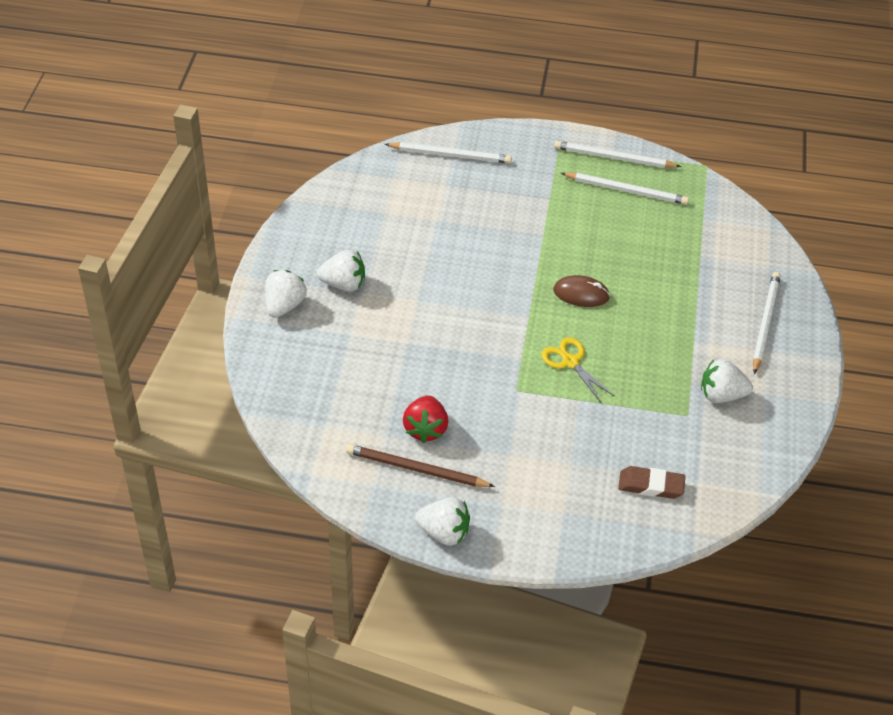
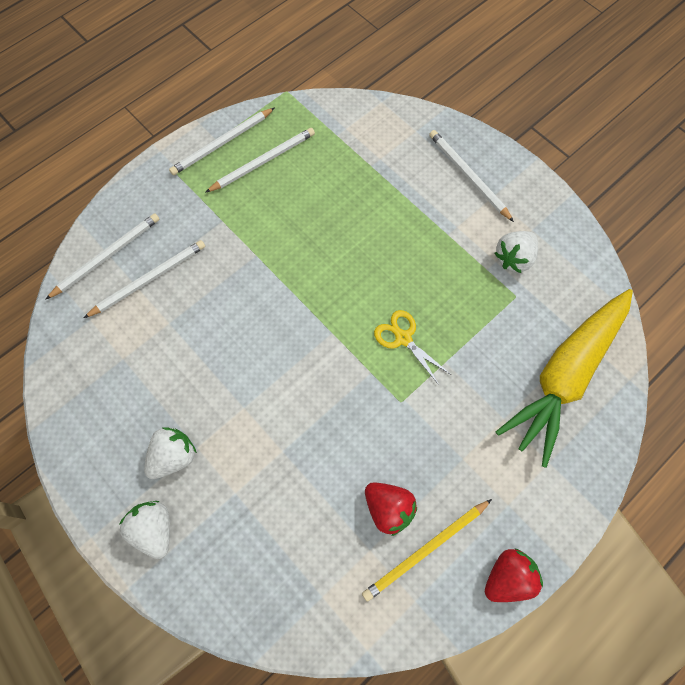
camera: 50 degrees left, 20 degrees up
brown pencil [346,444,495,487] -> yellow pencil [362,499,492,602]
white strawberry [415,497,470,546] -> red strawberry [485,549,543,602]
yellow scissors [541,337,615,403] -> yellow scissors turned 45 degrees clockwise [374,310,450,385]
brown mouse [553,275,610,307] -> none
brown eraser [618,466,685,499] -> yellow carrot [496,289,633,468]
none -> white pencil [84,240,205,318]

